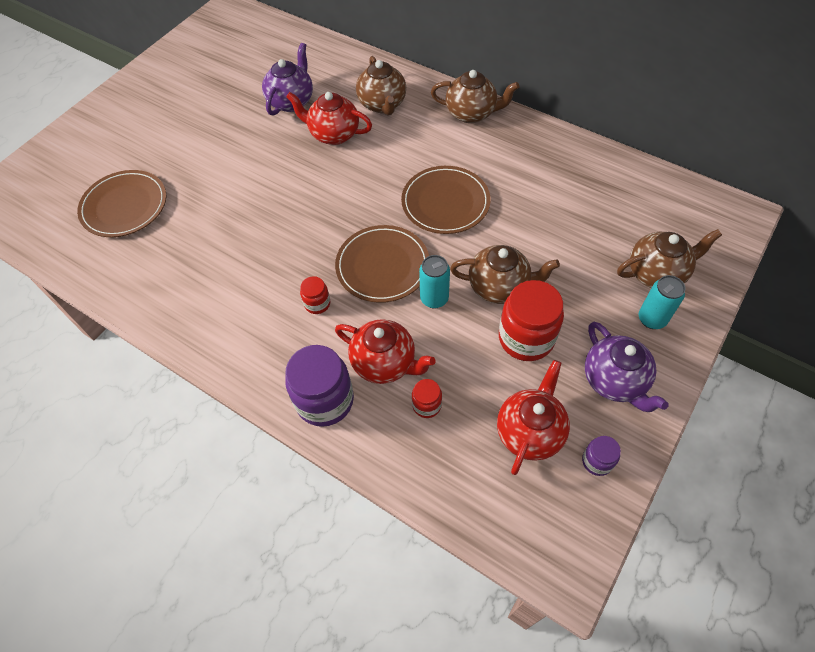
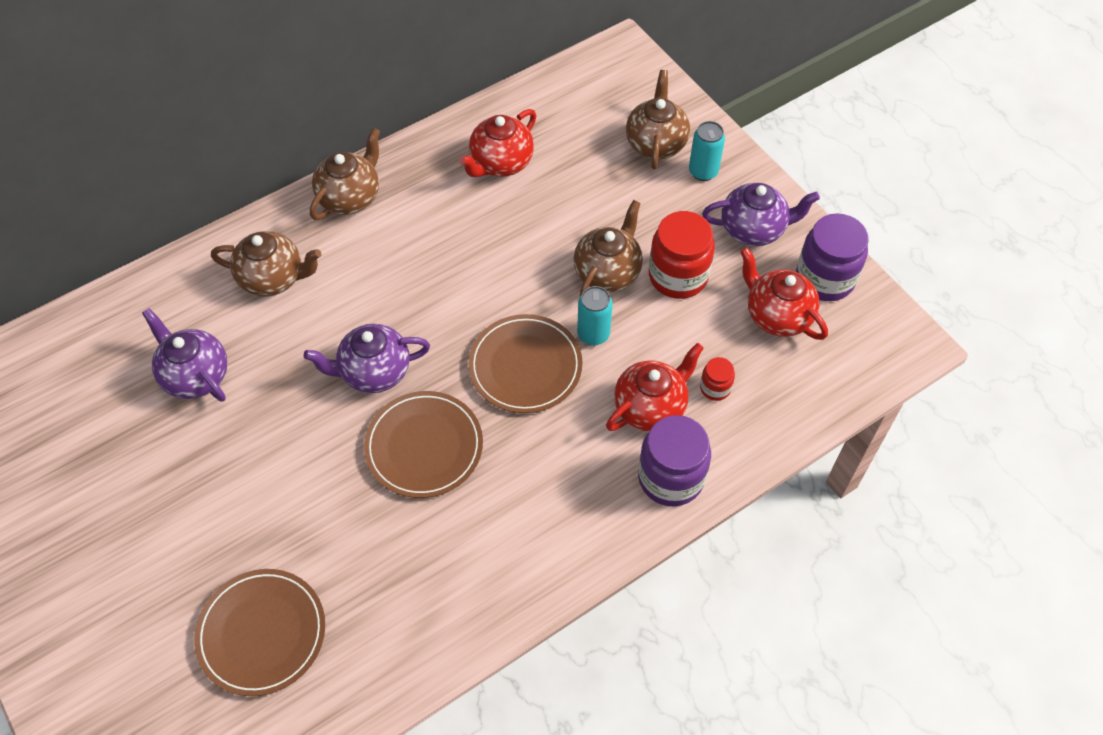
camera: 70 degrees left, 0 degrees up
red teapot [286,92,372,145] -> red teapot moved to [459,109,536,177]
red jar [300,276,330,314] -> none
brown plate [401,166,490,234] -> brown plate moved to [364,391,483,498]
purple jar [582,436,621,476] -> purple jar [796,213,868,301], size x2.03
none -> purple teapot [304,324,430,393]

